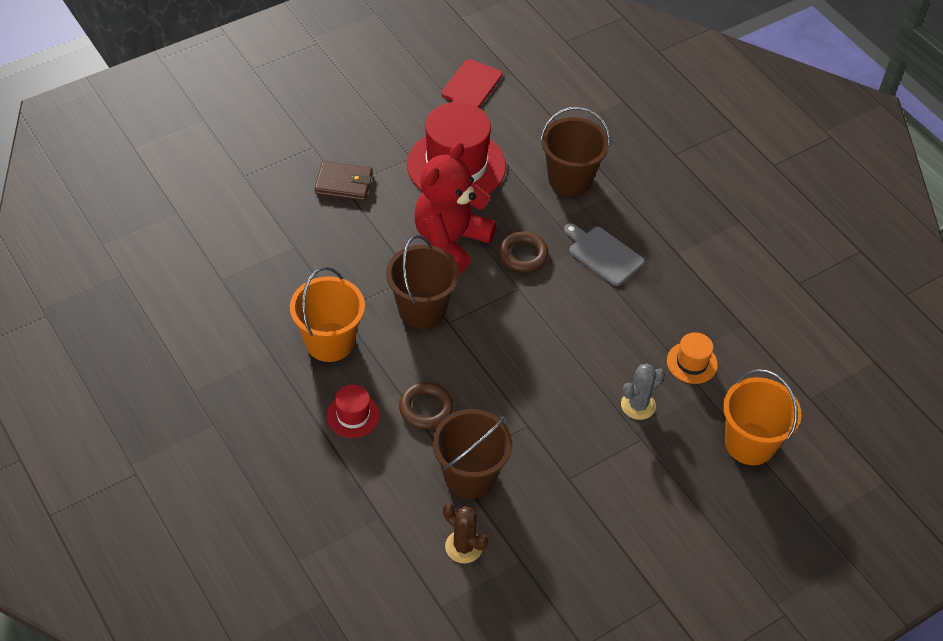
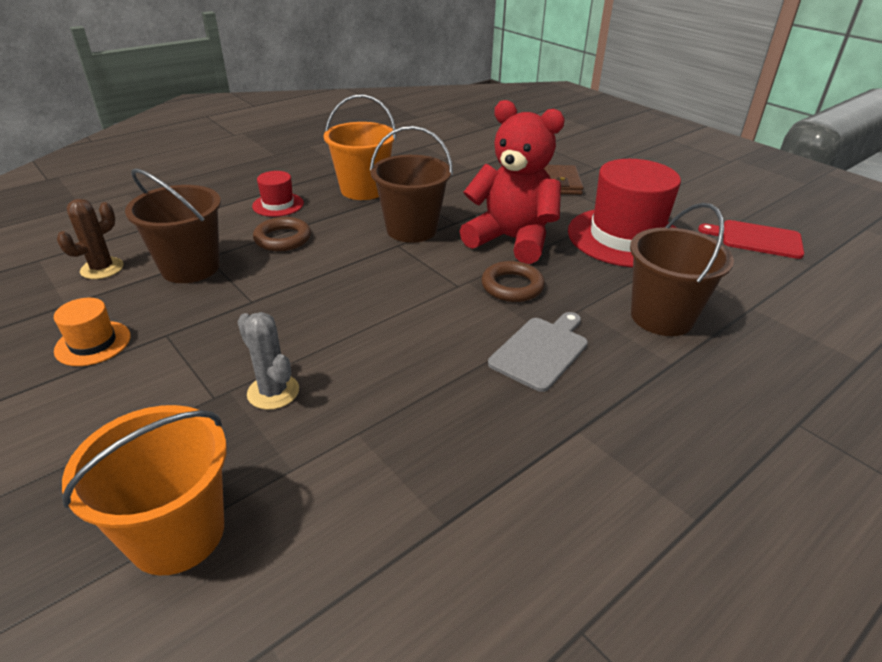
camera: 85 degrees right, 15 degrees down
orange hat [667,332,718,384] -> orange hat moved to [54,298,131,366]

